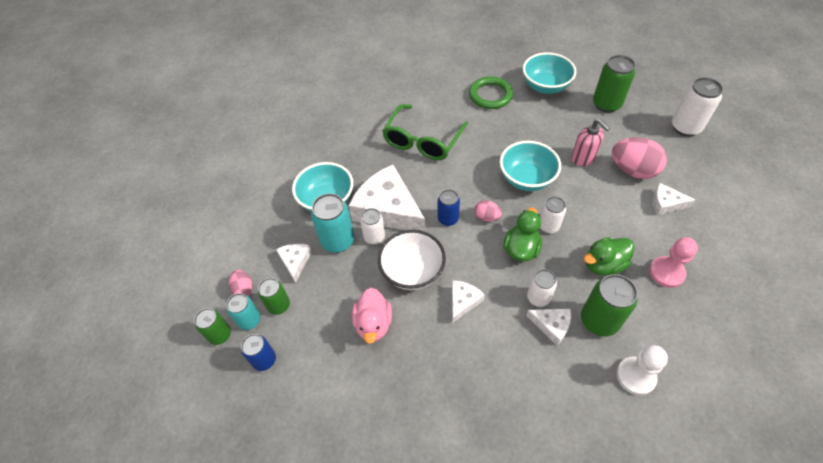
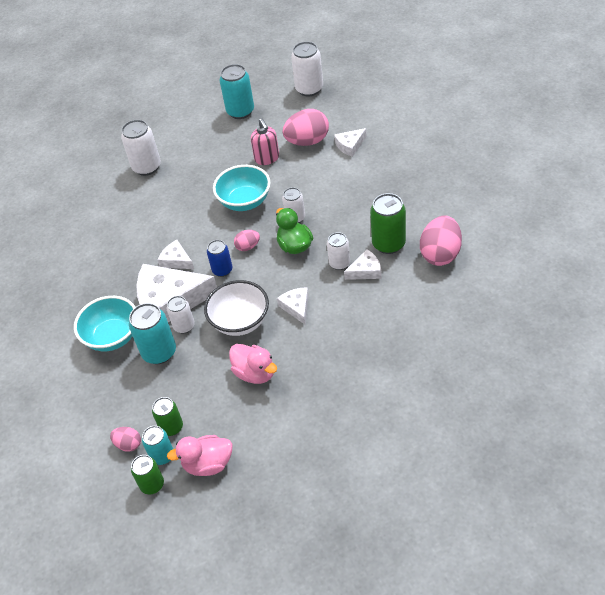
camera: 45 degrees left, 5 degrees down
blue can [241,334,276,371] -> pink duck [167,435,232,476]
white cheese [276,244,312,283] -> white cheese moved to [158,240,194,269]
green glasses [382,104,468,160] -> none
green ring [469,76,513,109] -> white can [121,120,161,176]
turquoise bowl [523,52,576,94] -> none
pink soap dispenser [571,119,610,166] -> pink soap dispenser turned 60 degrees clockwise [251,118,279,165]
green duck [584,237,635,276] -> none
green can [593,55,635,113] -> turquoise can [220,64,254,119]
white pawn [616,345,668,395] -> pink egg [420,215,462,266]
pink pawn [649,237,698,288] -> none

